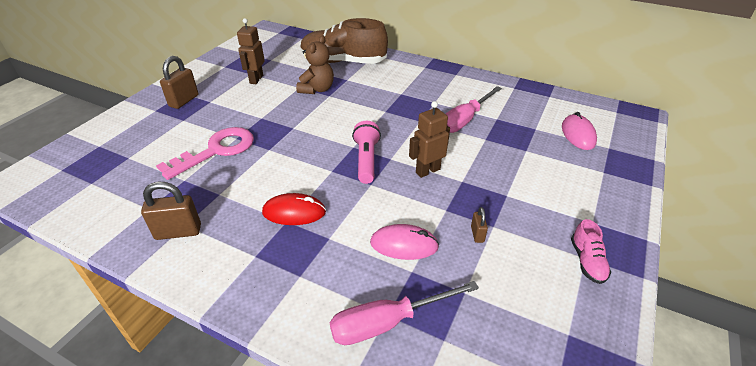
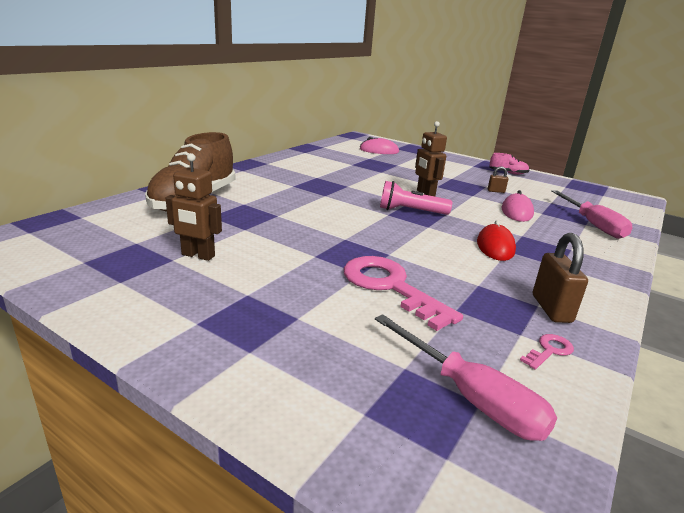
camera: 85 degrees left, 15 degrees down
brown padlock [160,56,198,109] -> none
brown teddy bear [296,35,334,94] -> none
pink screwdriver [446,86,502,133] -> pink screwdriver moved to [375,314,557,441]
none -> pink key [520,334,574,370]

